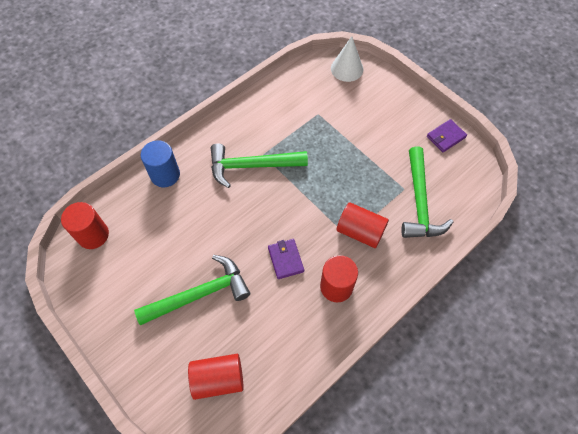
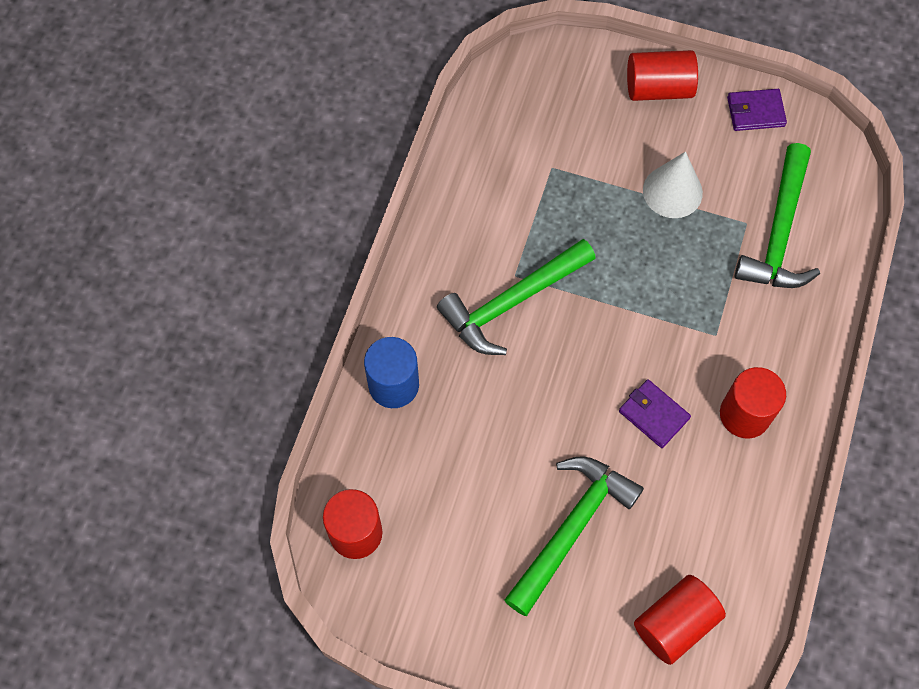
camera: 30 degrees left, 5 degrees up
white cone [331,36,363,82] -> white cone moved to [643,152,703,218]
red cylinder [336,202,389,248] -> red cylinder moved to [627,50,698,101]
green hammer [401,146,453,238] -> green hammer turned 45 degrees clockwise [735,143,820,288]
purple wallet [427,119,467,152] -> purple wallet turned 60 degrees clockwise [727,89,787,131]

